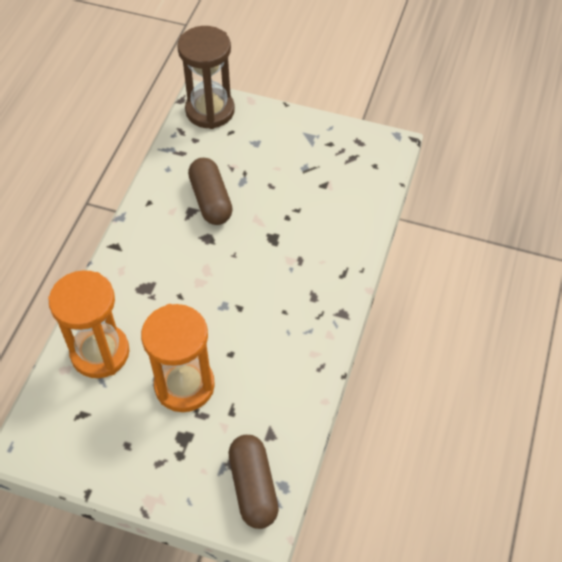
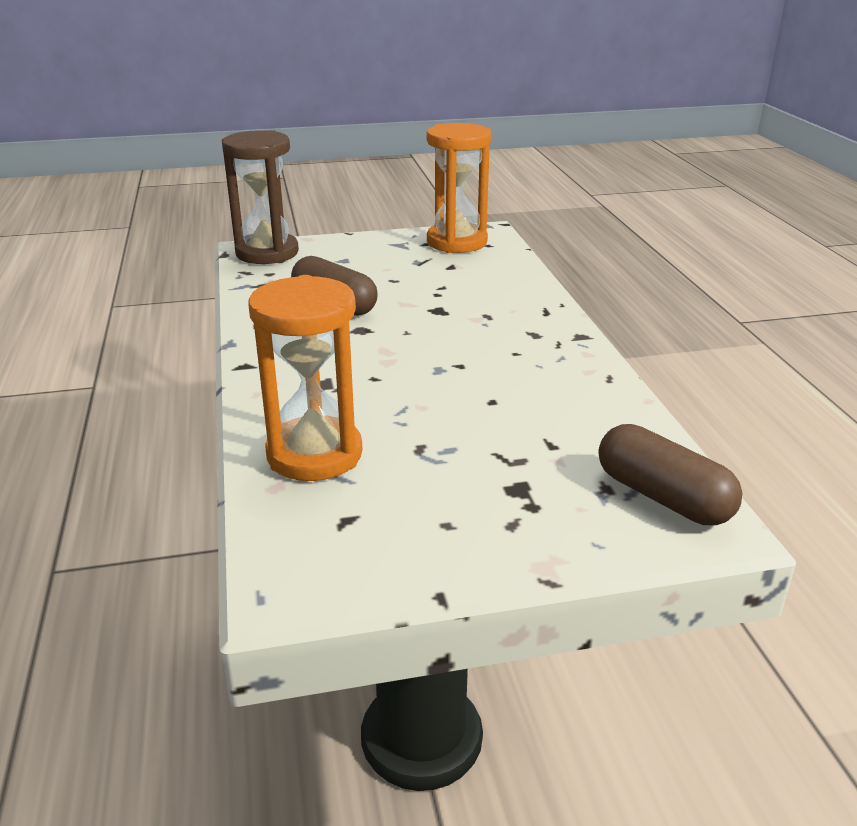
camera: 30 degrees left, 25 degrees down
orange hourglass [141,304,215,412] -> orange hourglass moved to [427,123,492,253]

